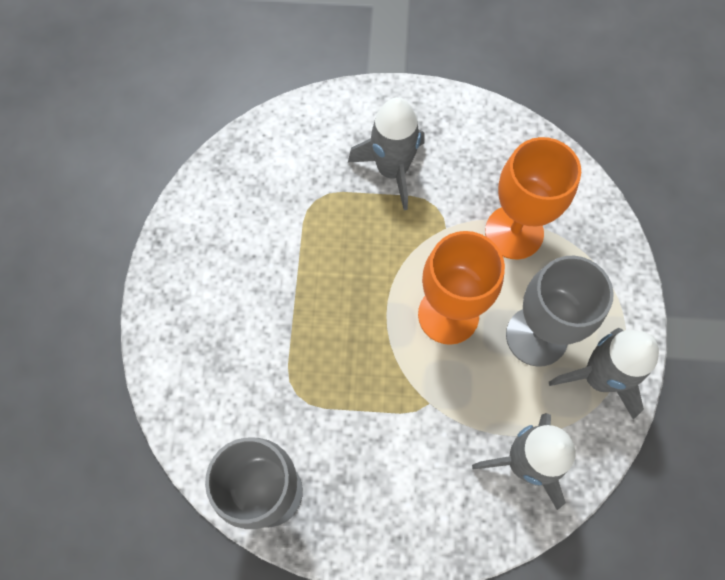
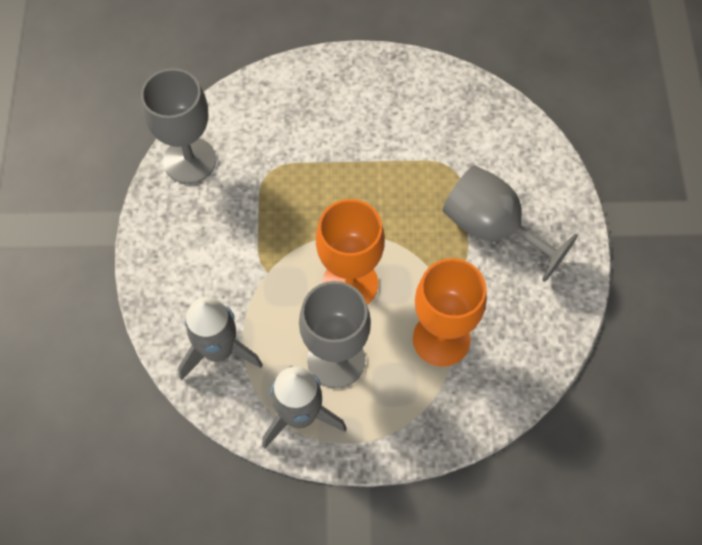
camera: 85 degrees right, 5 degrees down
grey rocket [348,97,425,210] -> grey goblet [443,165,578,282]

